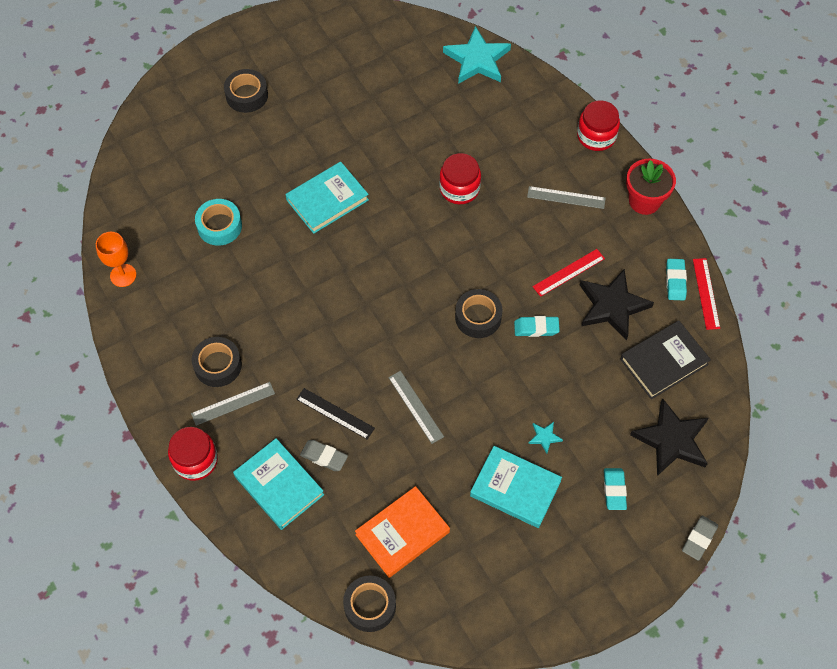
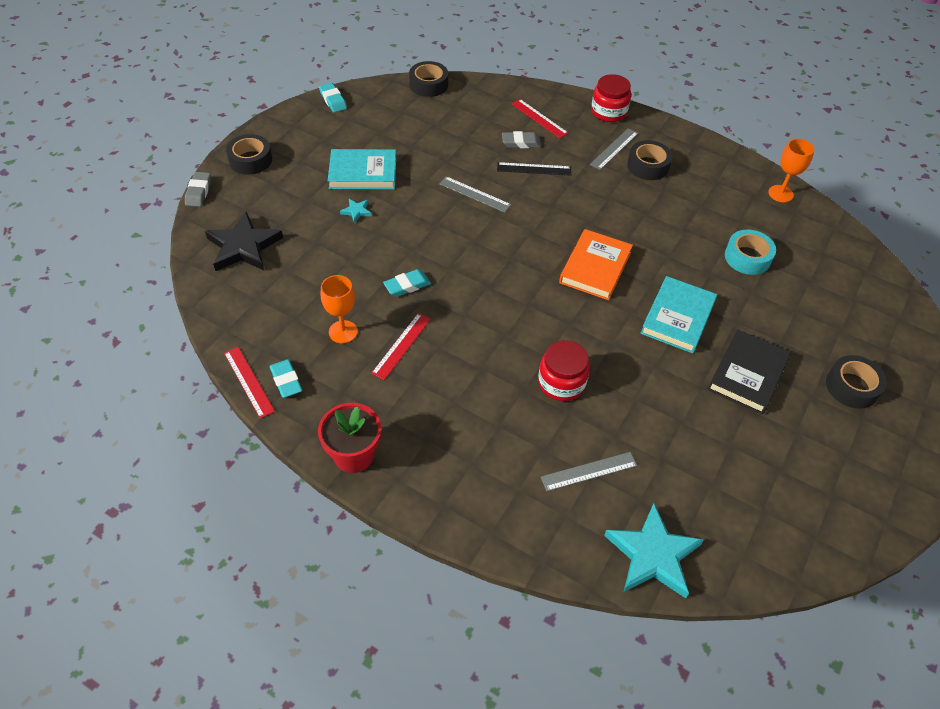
camera: 150 degrees right, 10 degrees down
turquoise book [233,438,324,530] -> red ruler [512,99,569,138]
orange book [355,486,450,578] -> orange book moved to [559,229,633,300]
black tape [455,289,503,338] -> black tape moved to [226,134,272,175]
grey ruler [527,186,606,209] -> grey ruler moved to [541,452,637,491]
red jar [577,100,620,151] -> none
black star [580,269,654,340] -> orange goblet [321,275,358,343]
turquoise eraser [604,468,627,510] -> turquoise eraser moved to [319,83,347,113]
black book [620,321,711,399] -> black book moved to [708,329,791,414]

